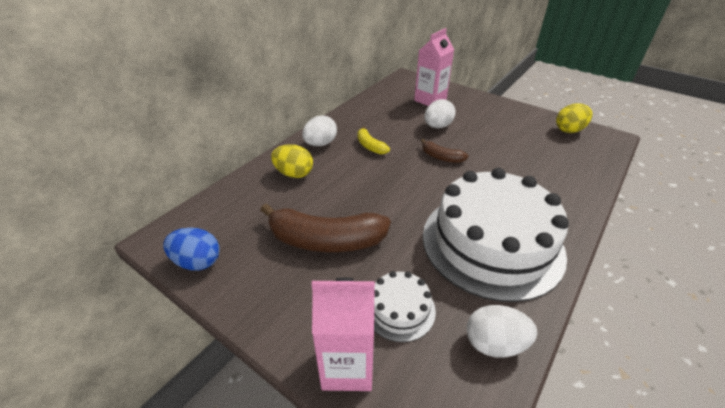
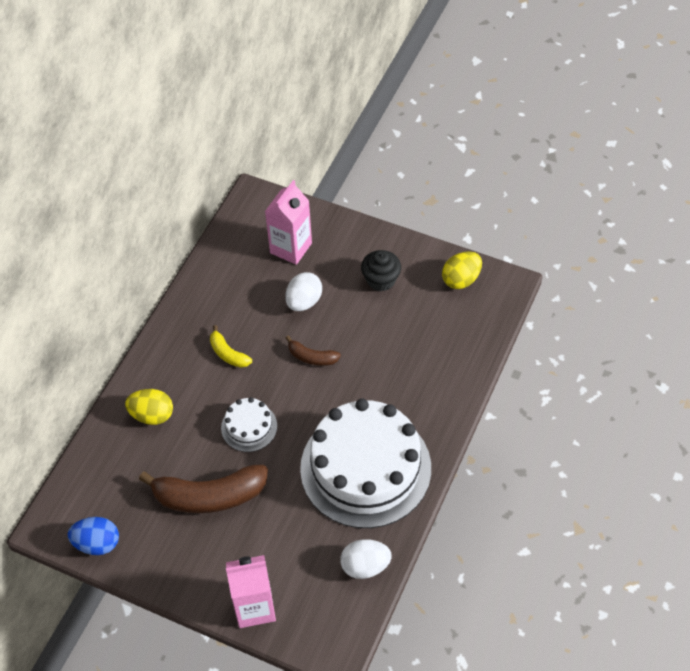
camera: 10 degrees left, 15 degrees up
white egg [302,115,337,146] -> none
white cake [374,271,436,342] -> white cake moved to [221,397,277,452]
none -> black cupcake [361,250,401,291]

